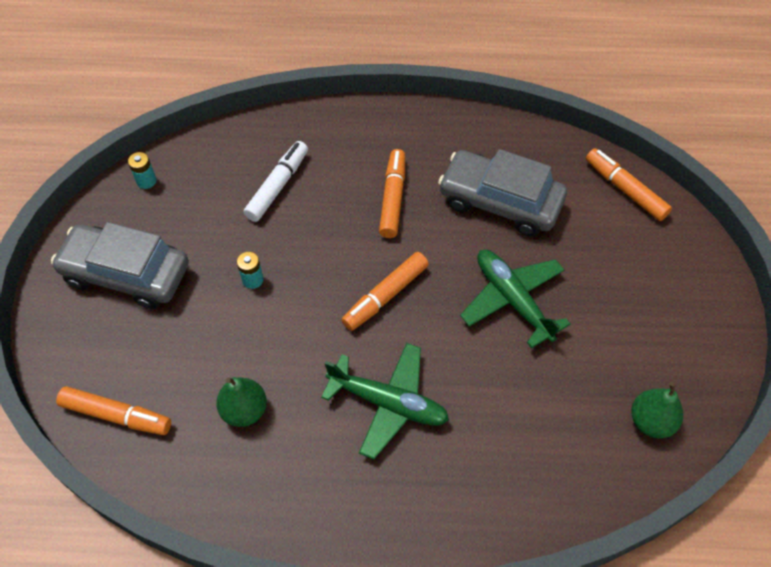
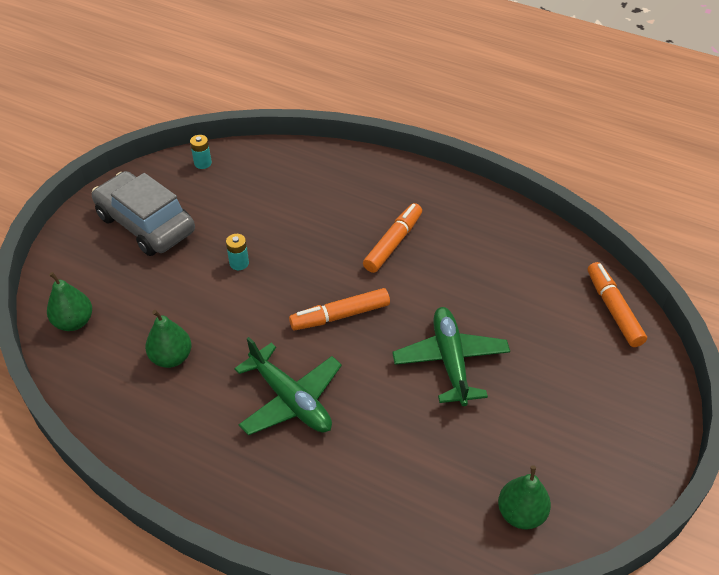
camera: 25 degrees right, 10 degrees down
orange marker [56,386,171,435] -> green pear [47,272,92,331]
white marker [243,141,308,222] -> none
grey car [438,149,567,236] -> none

